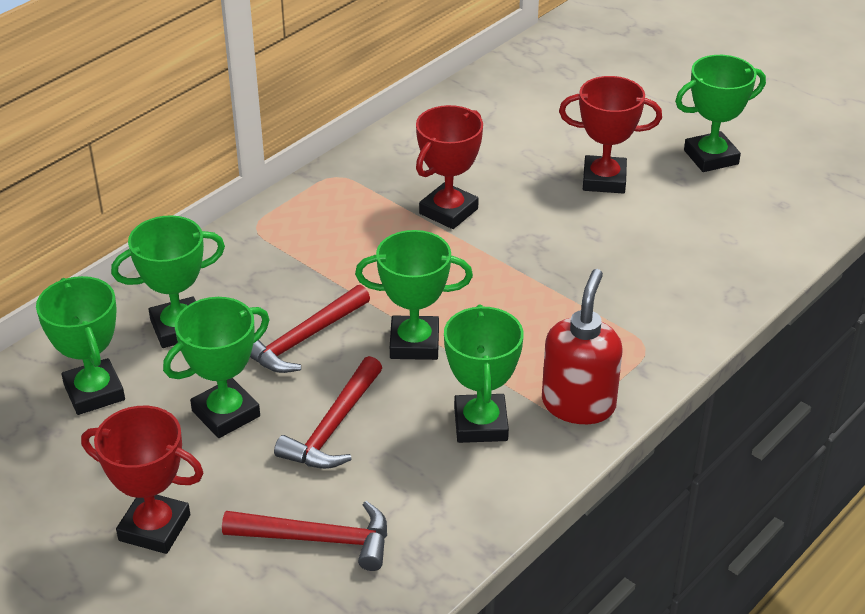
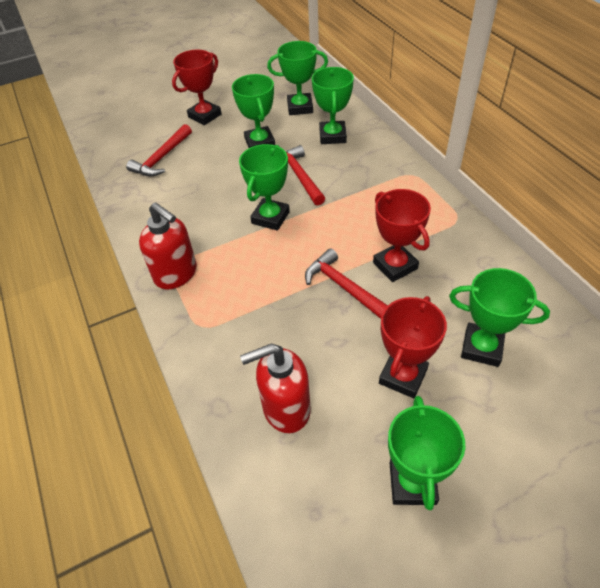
camera: 115 degrees right, 10 degrees up
red hammer [274,356,382,469] -> red hammer moved to [305,248,388,319]
green trophy [444,305,524,443] -> green trophy moved to [449,268,550,367]
none -> red soap dispenser [240,343,311,433]

